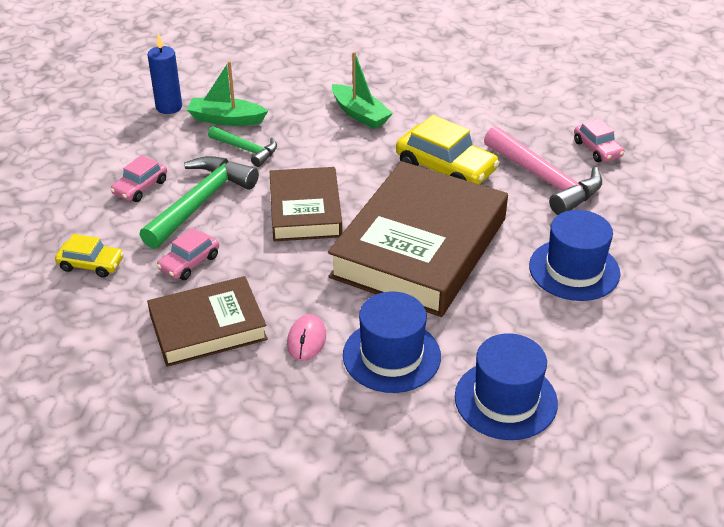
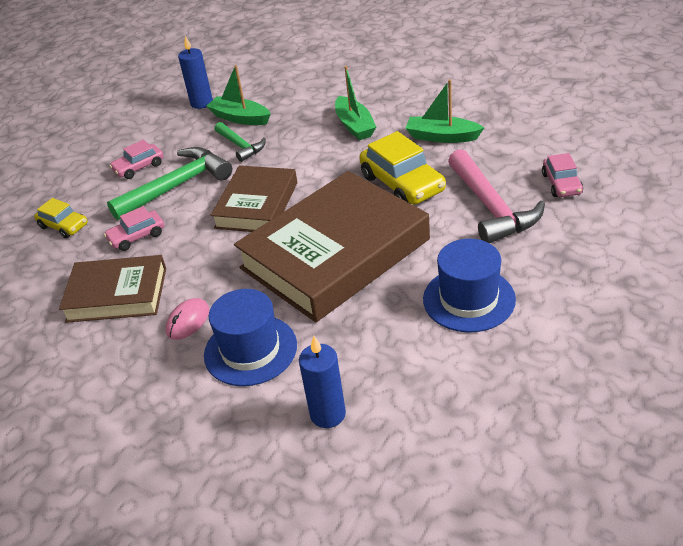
camera: 25 degrees right, 0 degrees up
blue hat [455,333,558,440] -> blue candle [299,336,346,428]
none -> green boat [405,79,484,143]

